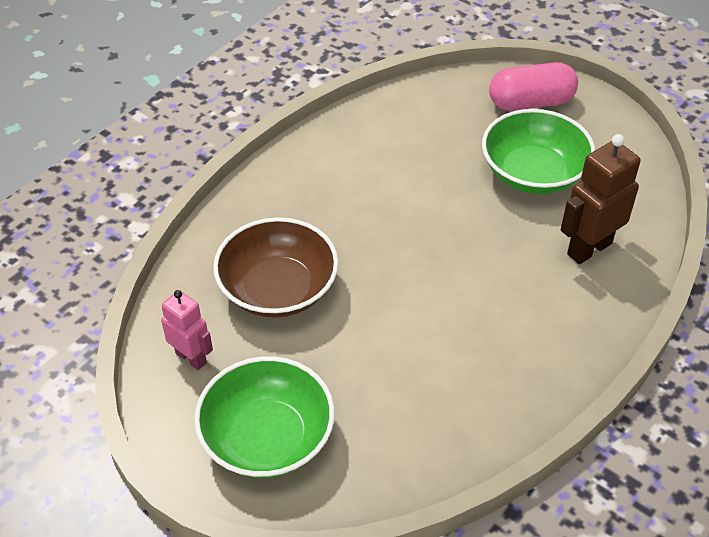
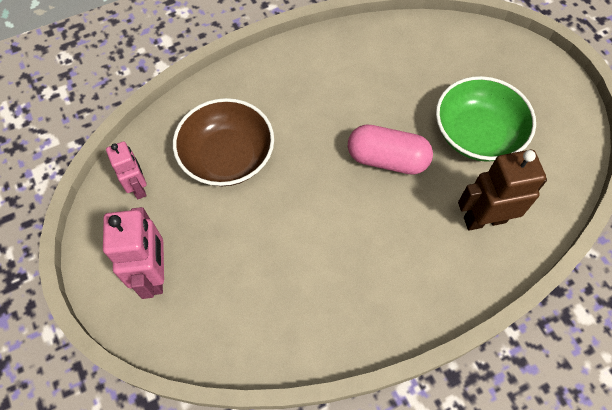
camera: 25 degrees right, 15 degrees up
green bowl [194,356,335,478] -> pink robot [103,207,164,299]
pink capsule [489,62,578,111] -> pink capsule moved to [348,124,433,175]

